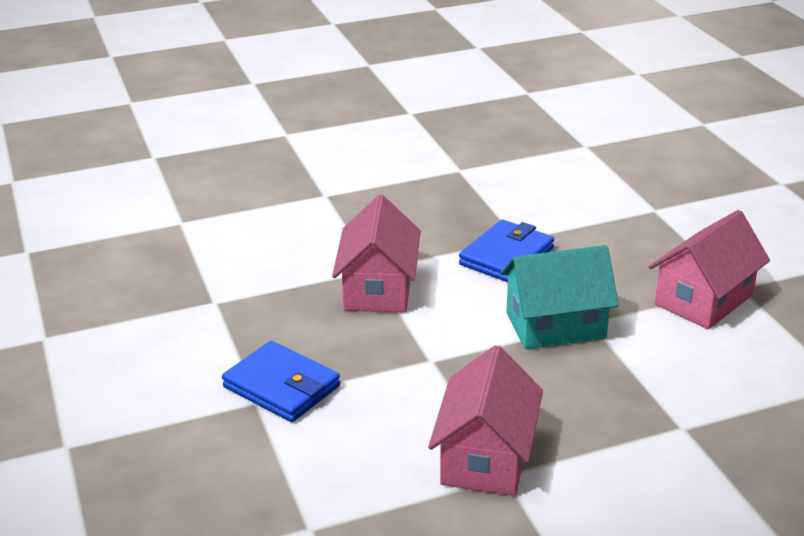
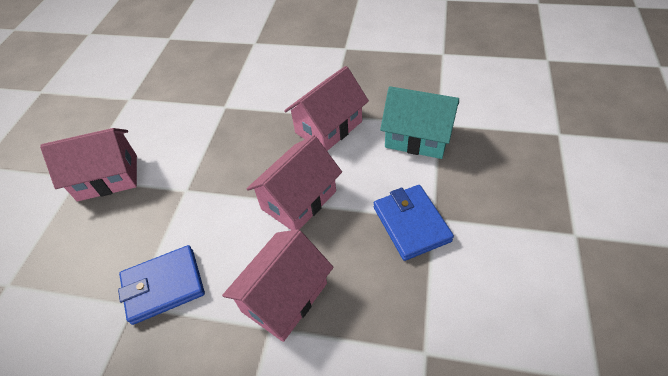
camera: 145 degrees left, 20 degrees up
turquoise house [500,245,619,349] -> turquoise house moved to [380,86,459,159]
none -> pink house [247,135,342,230]

